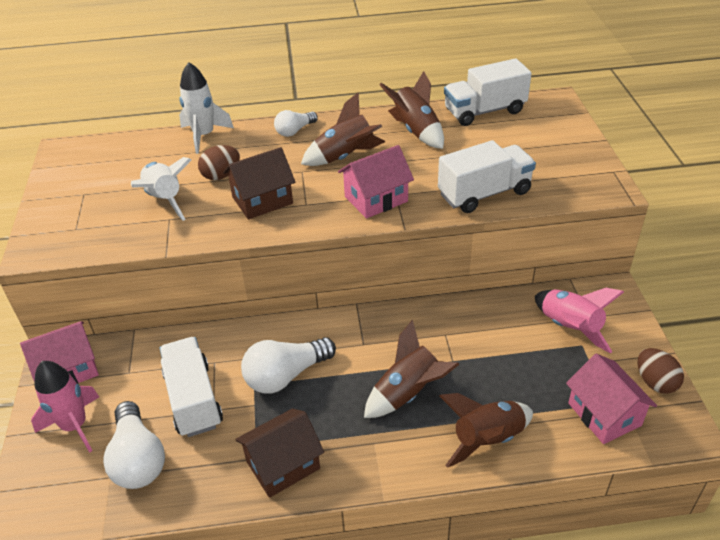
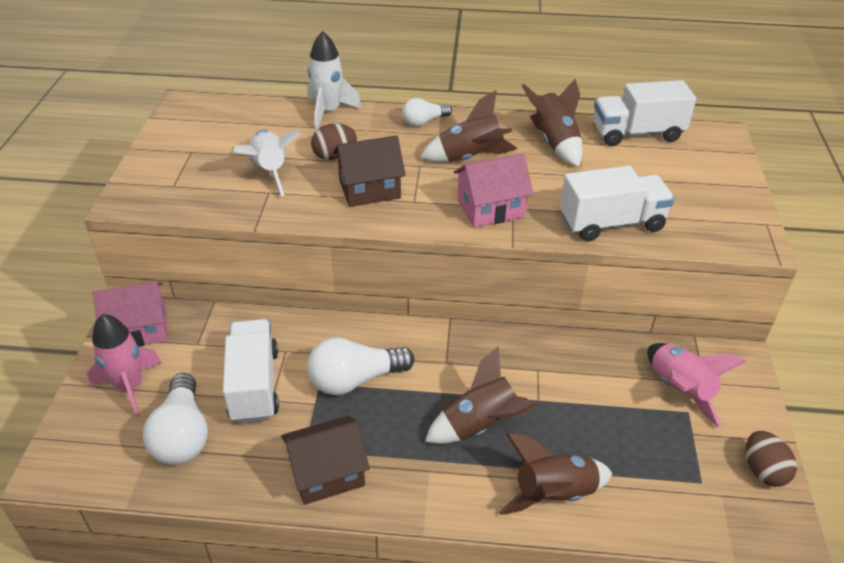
camera: 10 degrees right, 0 degrees up
pink house [566,353,657,444] -> none

